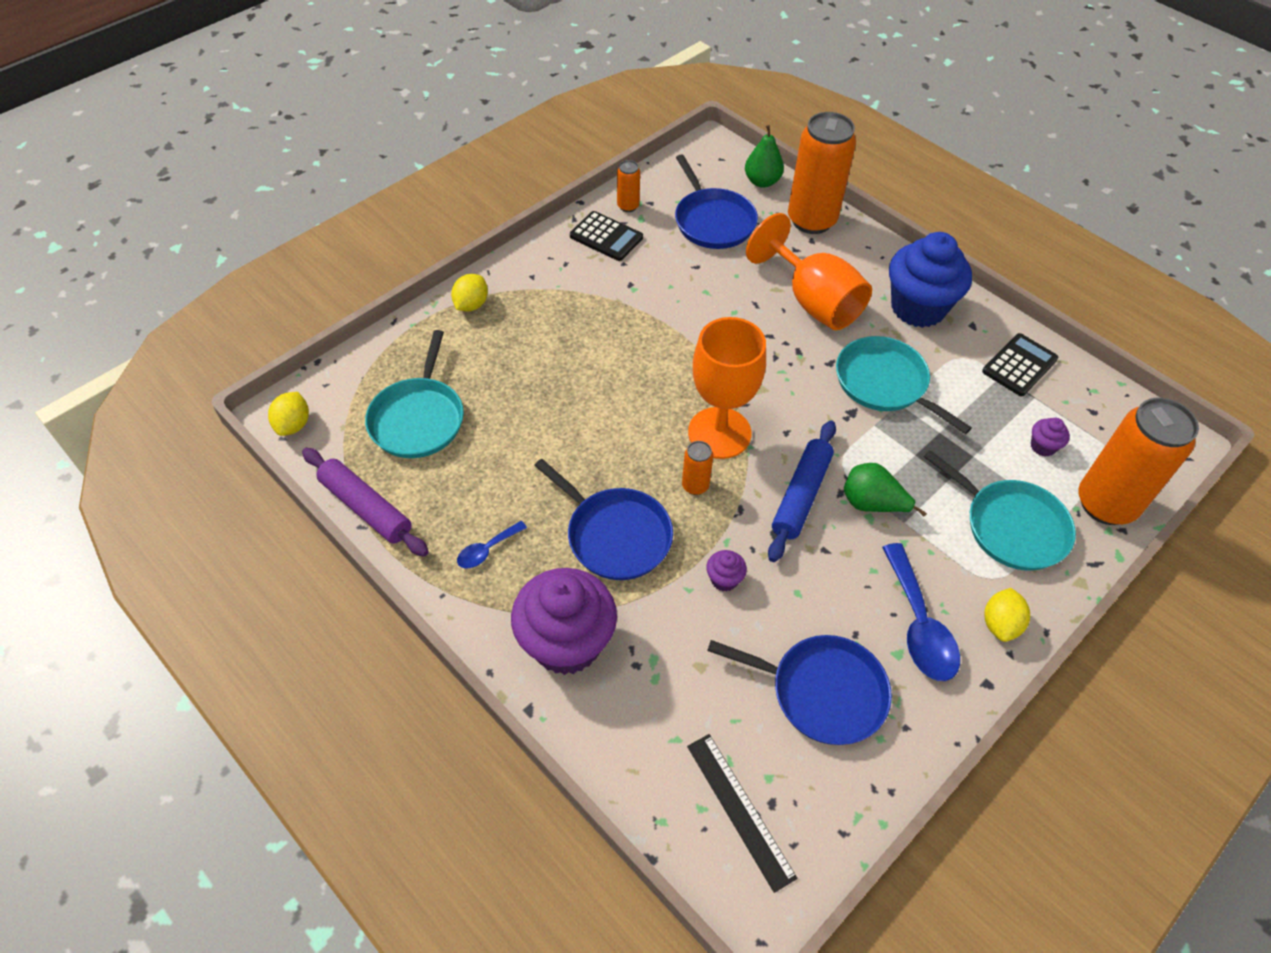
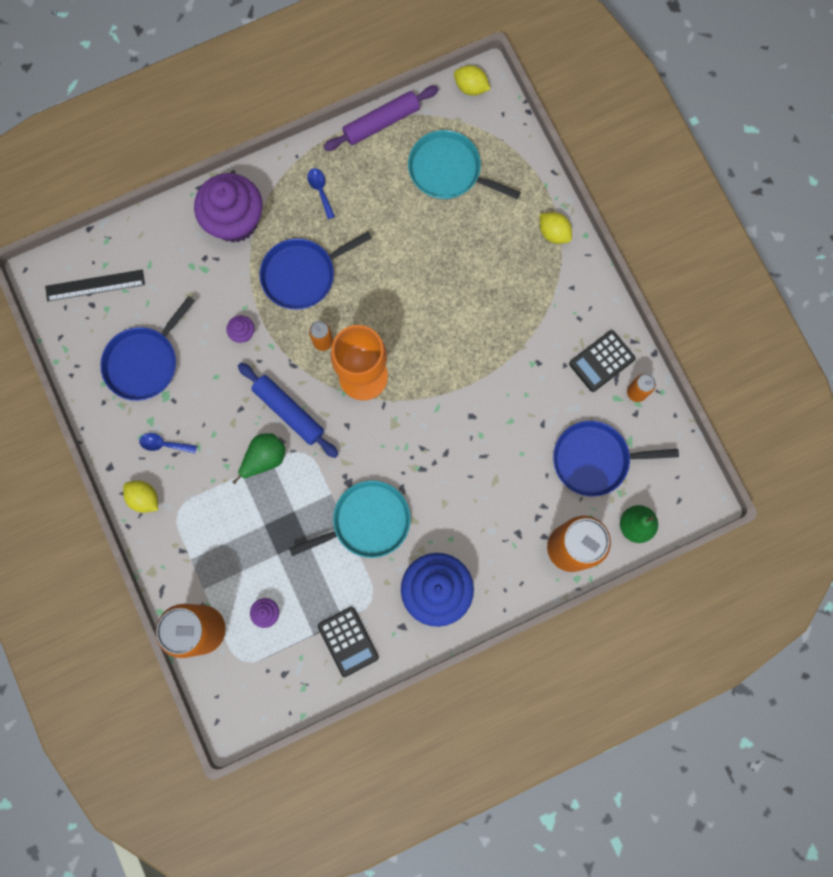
camera: 110 degrees right, 25 degrees up
orange goblet [746,213,872,330] -> none
blue spoon [882,543,960,681] -> blue spoon [139,433,197,453], size x0.53
turquoise pan [924,450,1076,571] -> none

